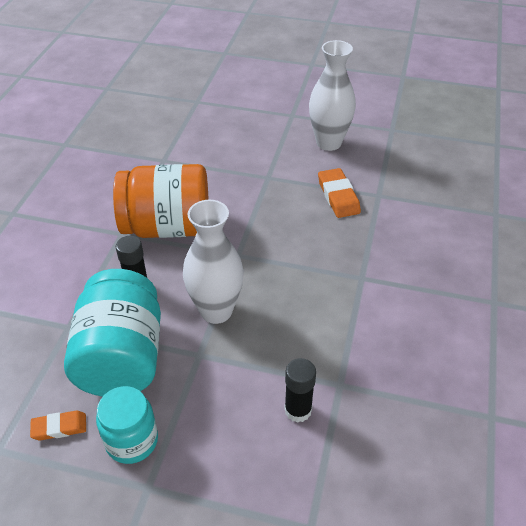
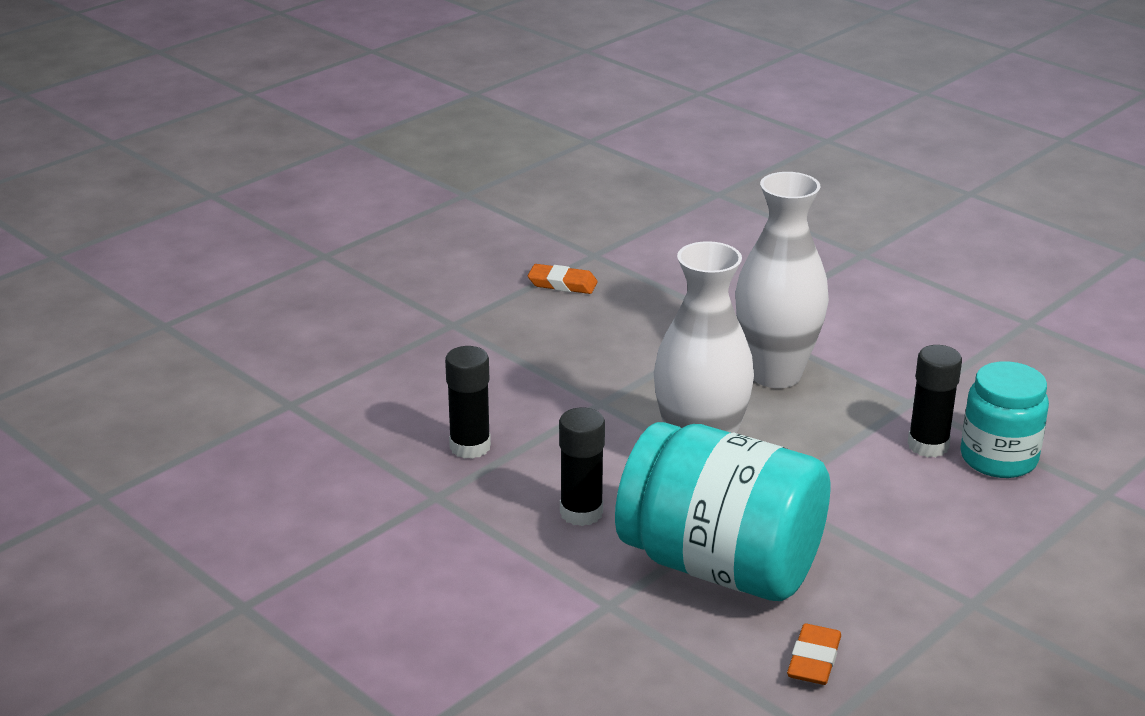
camera: 60 degrees left, 15 degrees down
turquoise jar [96,386,158,464] -> turquoise jar moved to [960,361,1049,478]
orange jar [113,164,209,238] -> black glue stick [445,346,491,459]
white vase [309,40,356,151] -> white vase moved to [735,172,829,388]
orange eraser [318,168,361,218] -> orange eraser [528,264,598,294], size x0.64

